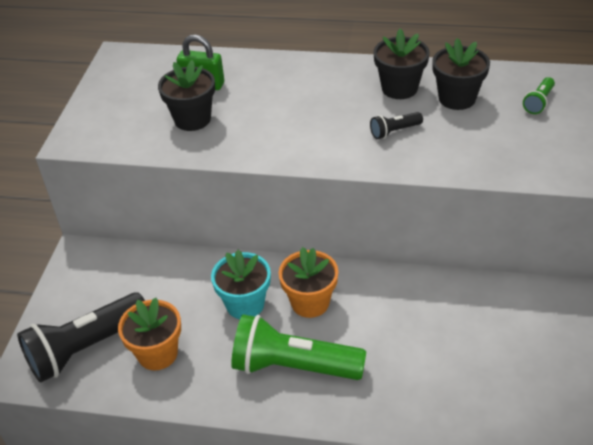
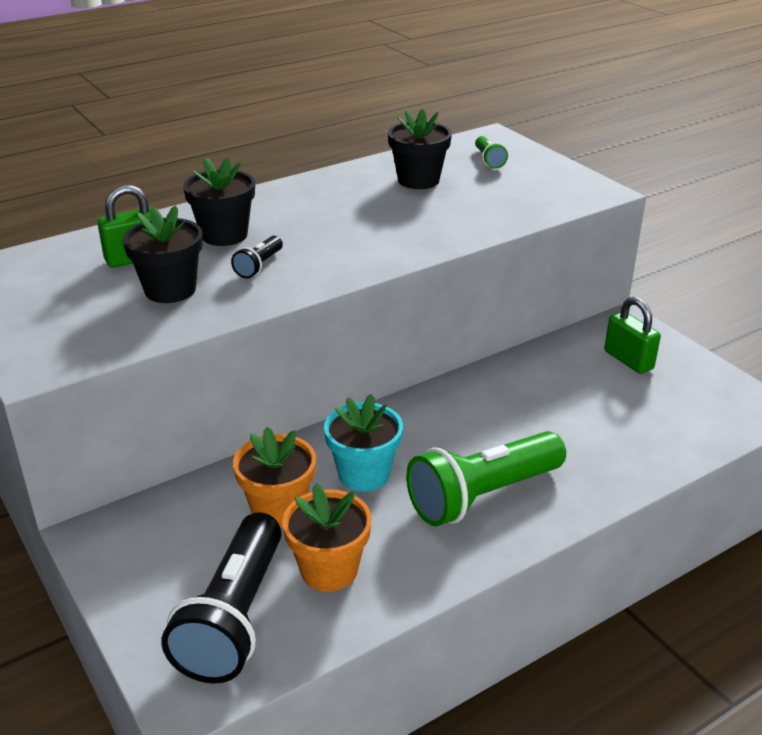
camera: 45 degrees left, 10 degrees down
orange flower pot [278,247,338,318] -> orange flower pot moved to [233,427,316,528]
black flashlight [370,112,423,139] -> black flashlight moved to [231,236,283,278]
black flower pot [374,29,429,99] -> black flower pot moved to [183,157,255,246]
none -> green padlock [604,296,661,374]

